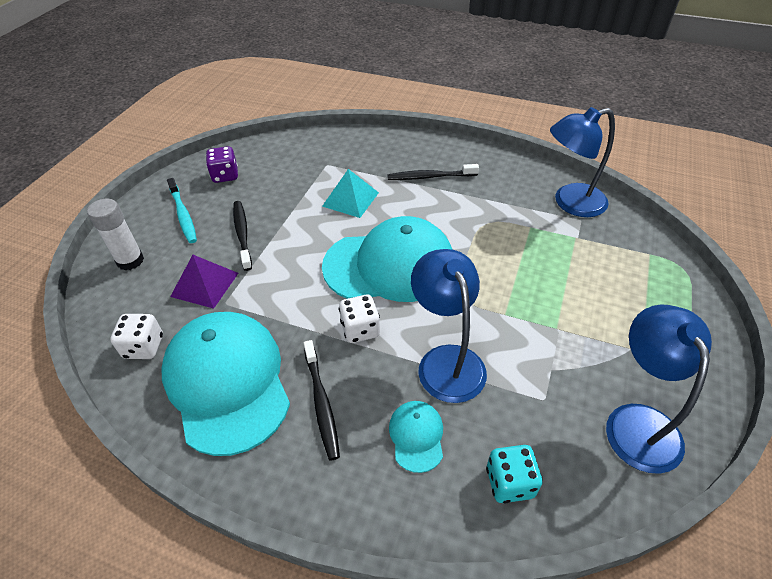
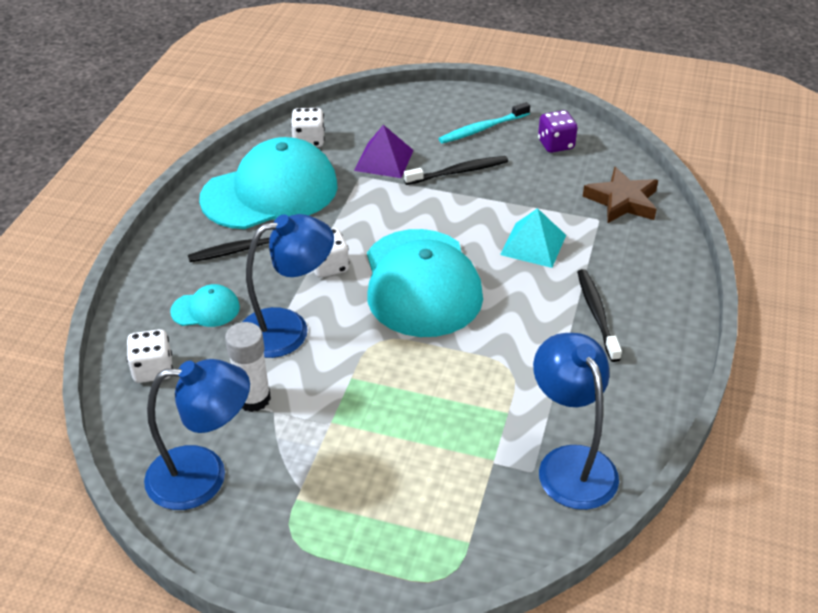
camera: 85 degrees right, 5 degrees down
white glue stick [87,198,144,270] -> white glue stick moved to [225,322,271,412]
turquoise dice [486,445,543,503] -> white dice [127,329,173,383]
none -> brown star [583,167,658,224]

